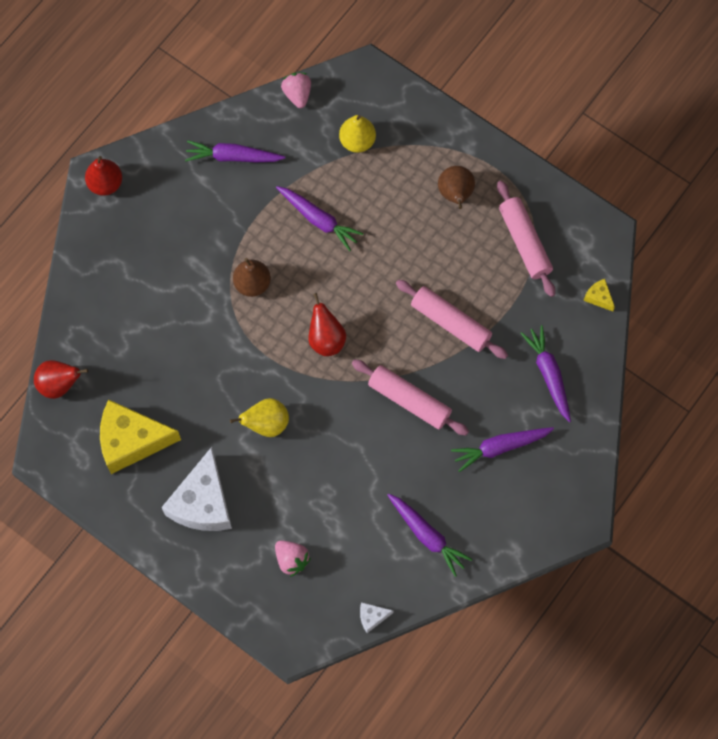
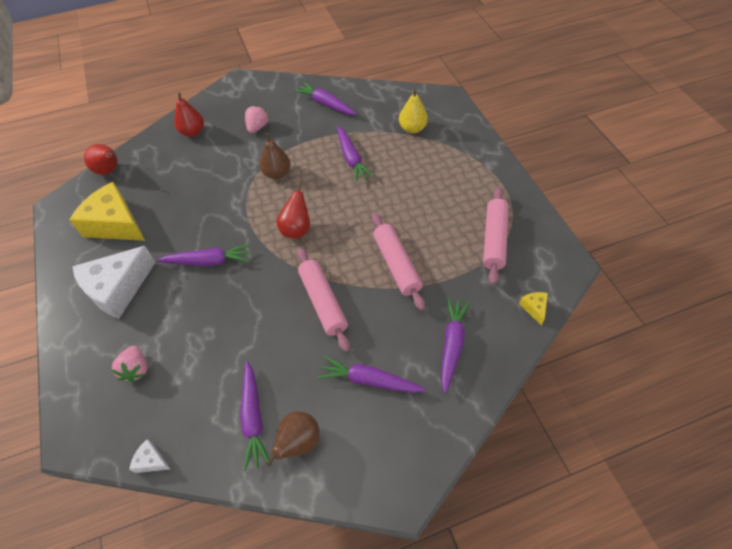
camera: 35 degrees right, 15 degrees down
red pear [85,156,122,196] -> red pear moved to [174,93,204,137]
yellow pear [230,398,289,437] -> purple carrot [157,244,250,266]
pink strawberry [281,73,311,108] -> pink strawberry moved to [245,105,269,133]
brown pear [438,166,475,209] -> brown pear moved to [266,411,320,466]

